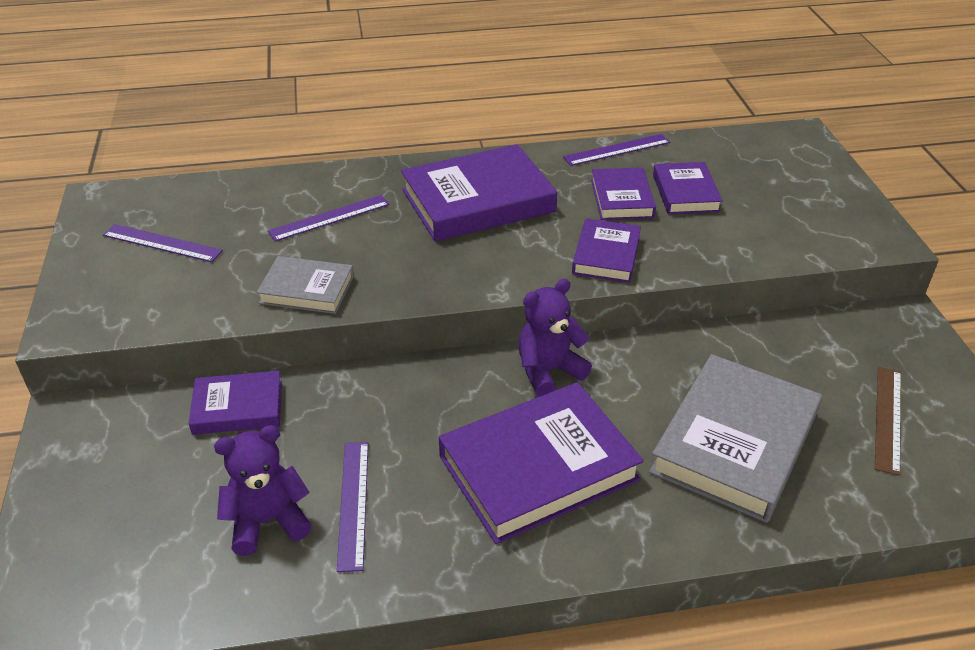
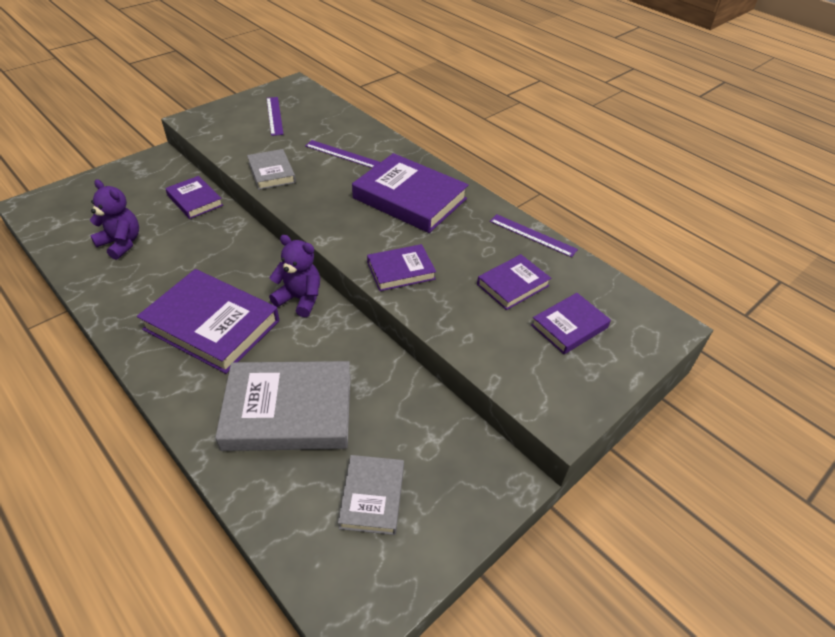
camera: 55 degrees right, 5 degrees up
purple ruler [337,442,368,572] -> none
purple book [591,168,656,220] -> purple book moved to [531,293,611,354]
brown ruler [875,367,901,475] -> grey book [338,455,404,535]

